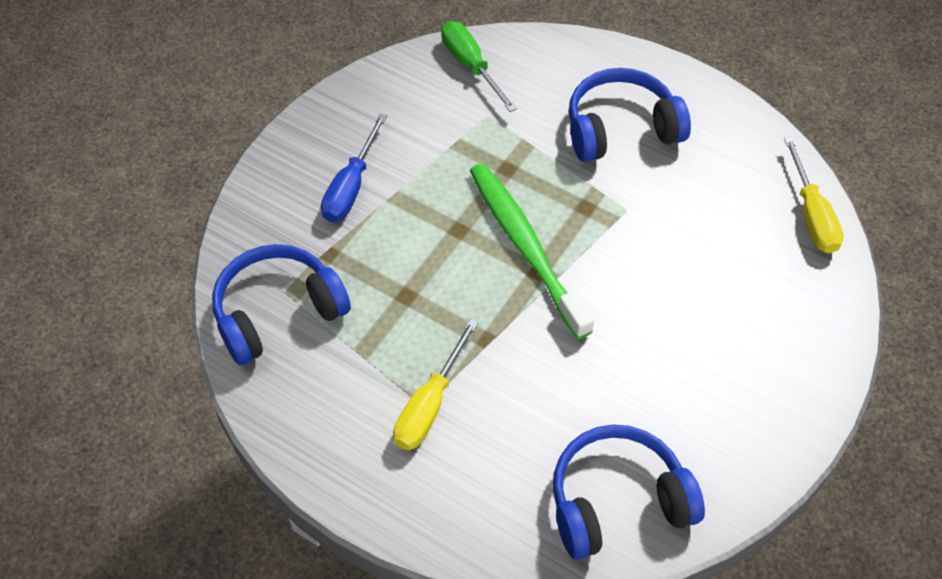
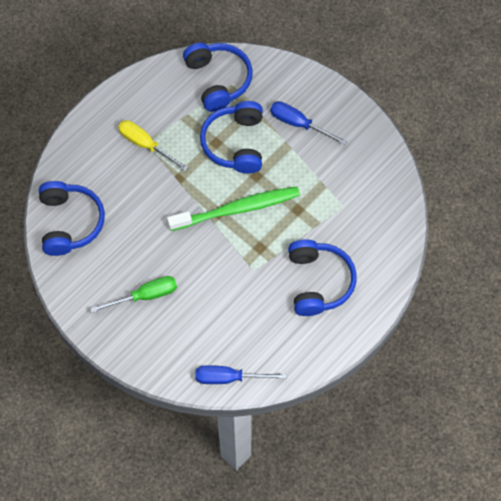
camera: 100 degrees right, 10 degrees up
green screwdriver [441,21,517,112] -> green screwdriver moved to [90,276,177,313]
yellow screwdriver [784,137,844,253] -> blue screwdriver [195,365,287,384]
none -> blue headphones [200,101,263,174]

